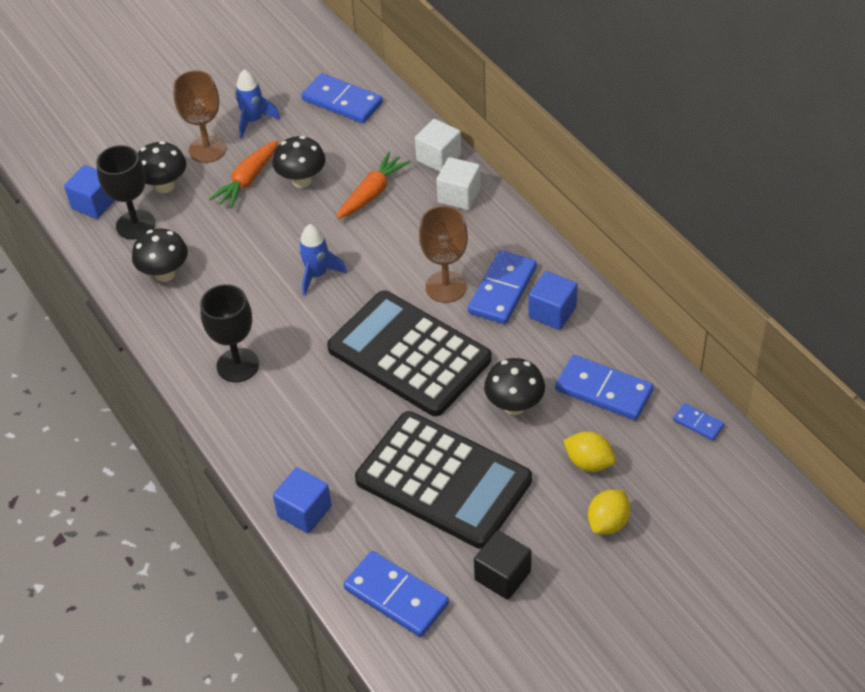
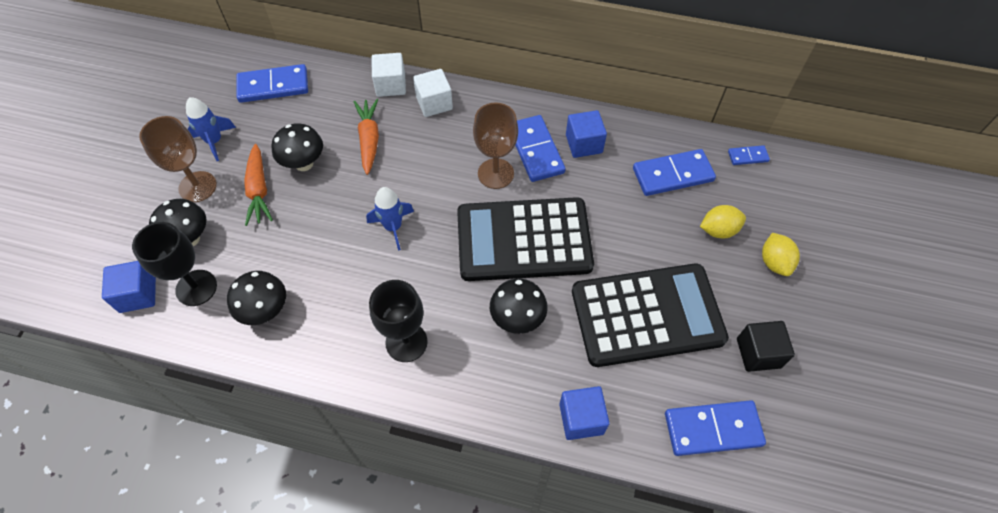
camera: 45 degrees left, 10 degrees up
black mushroom [484,358,545,415] -> black mushroom moved to [490,279,548,334]

